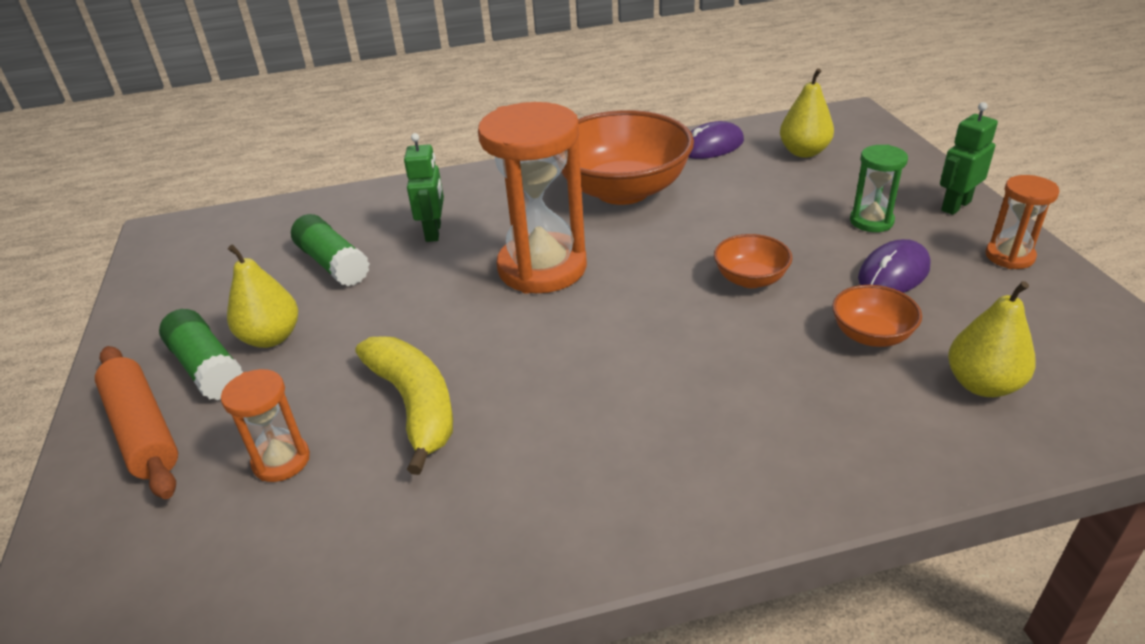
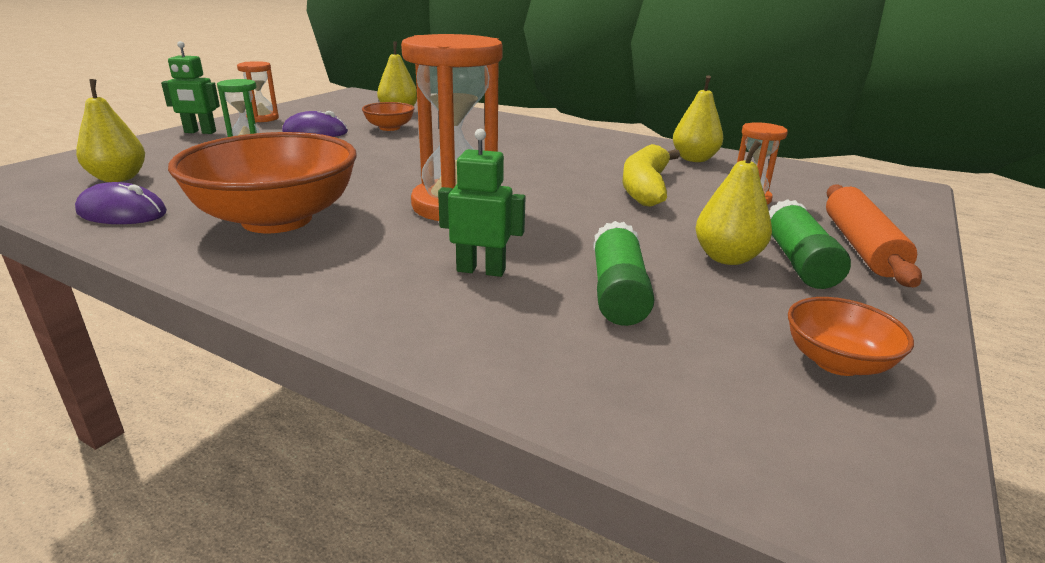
camera: 140 degrees left, 10 degrees down
green robot [404,133,444,242] -> green robot turned 60 degrees clockwise [438,129,526,277]
orange bowl [714,234,792,288] -> orange bowl moved to [788,297,914,376]
none -> yellow pear [673,75,723,162]

